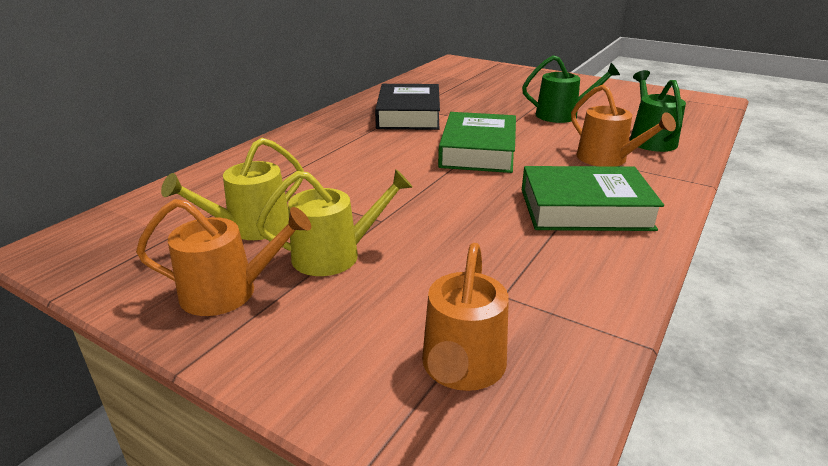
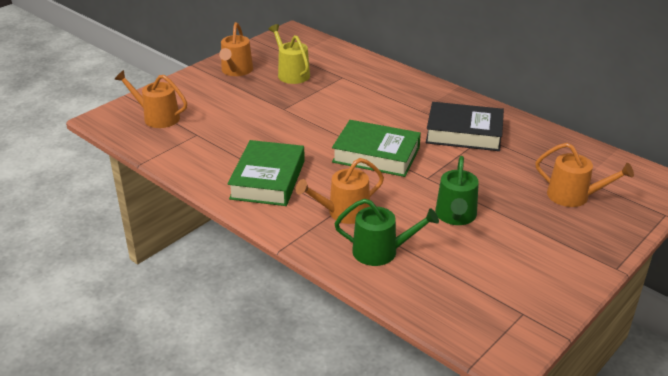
camera: 100 degrees right, 5 degrees up
yellow watering can [256,169,413,276] -> none
none -> orange watering can [536,143,634,207]

